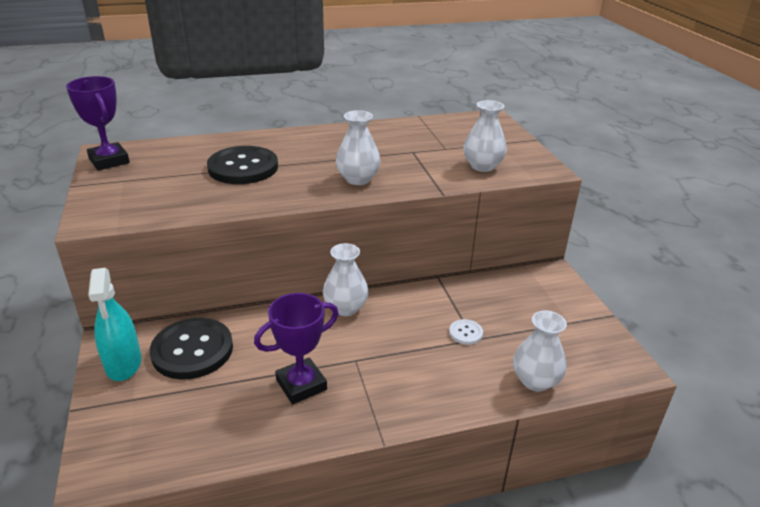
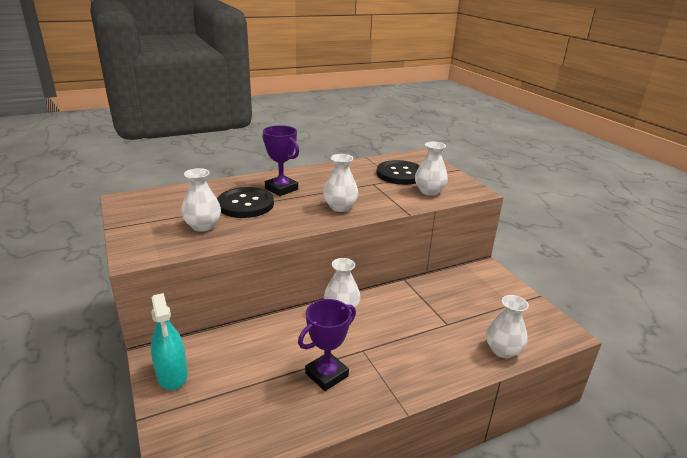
camera: 10 degrees left, 5 degrees down
purple trophy [66,76,130,171] -> purple trophy moved to [262,125,299,196]
black button [150,318,233,380] -> black button moved to [376,160,420,185]
white button [449,319,483,345] -> none
none -> white vase [181,168,221,232]

